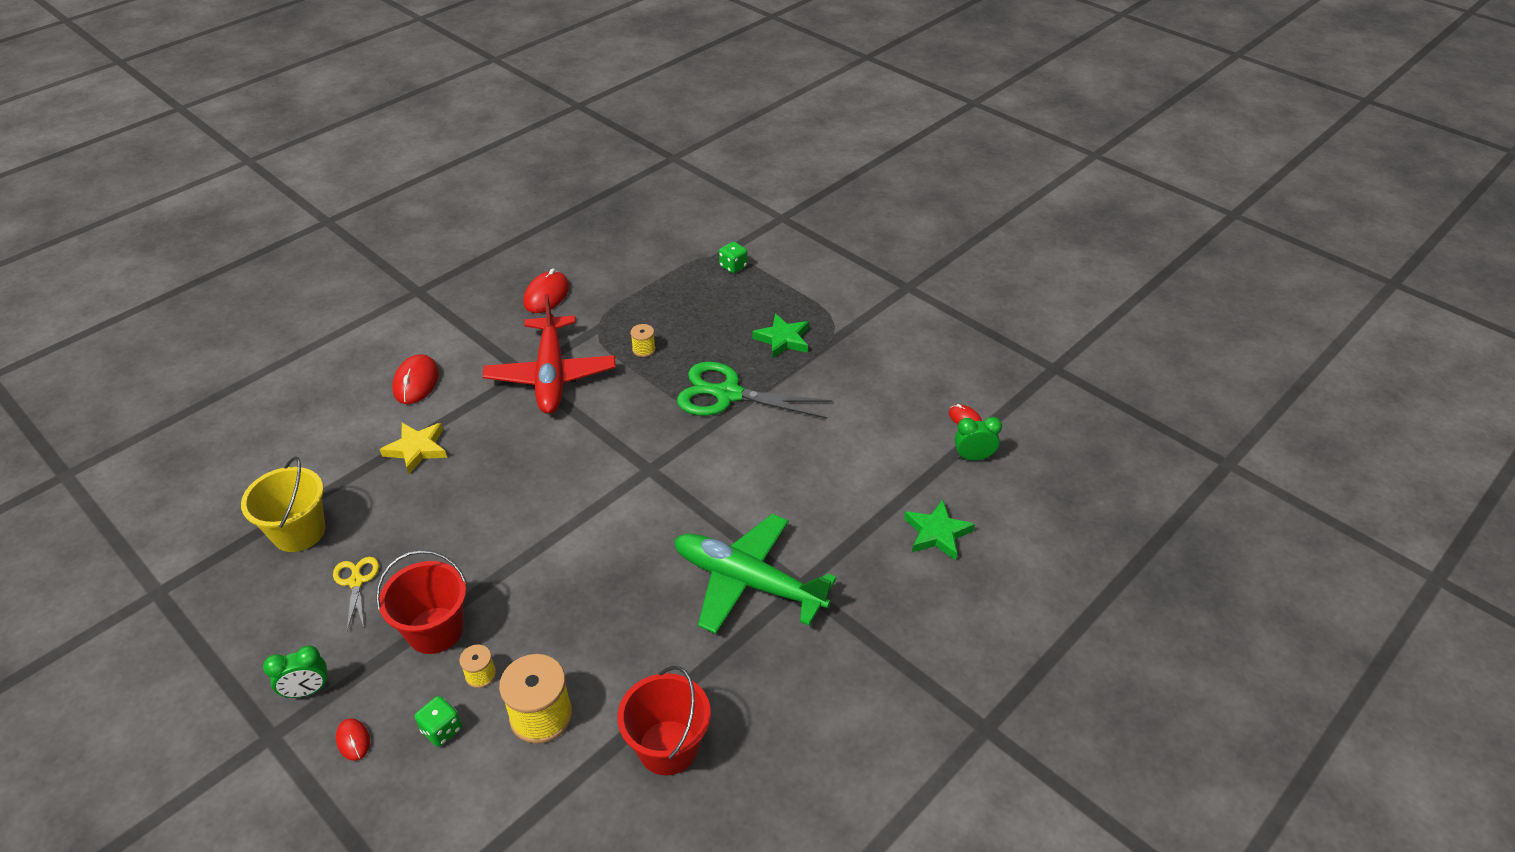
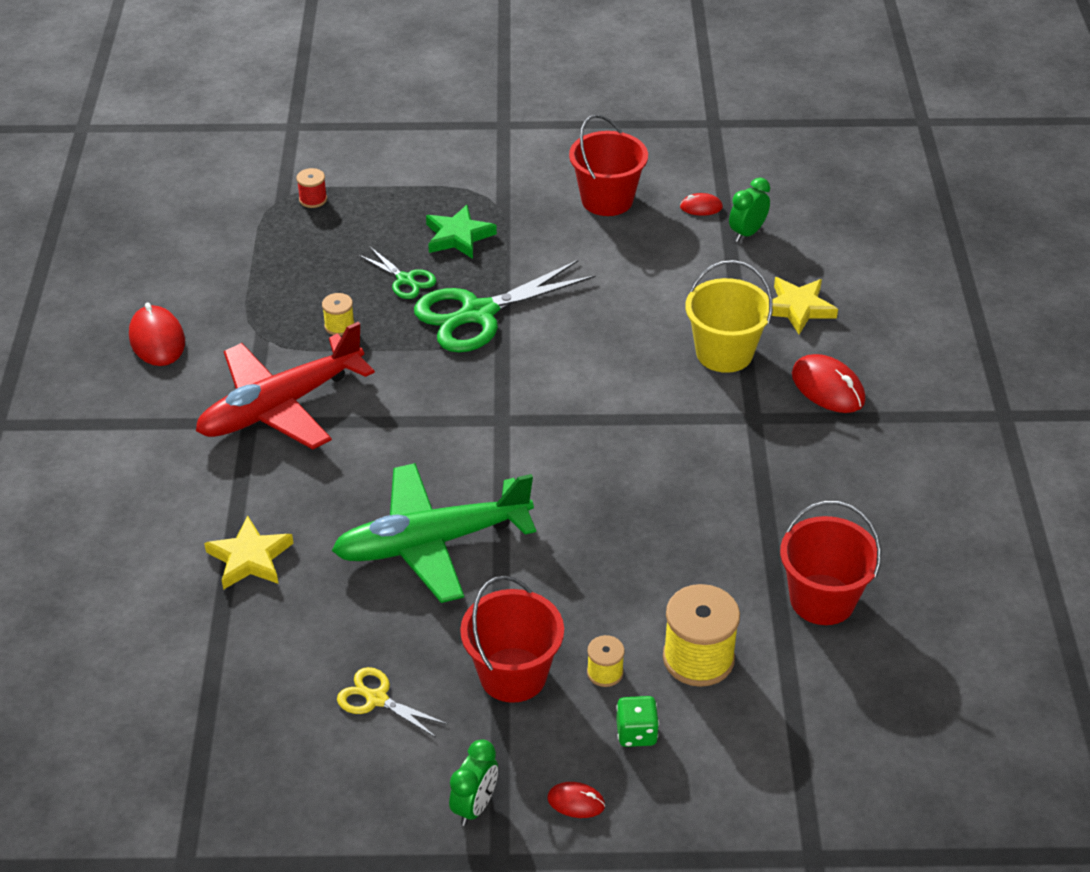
camera: 45 degrees left, 0 degrees up
yellow bucket [241,456,325,552] -> yellow bucket moved to [685,260,773,373]
red mouse [392,354,439,404] -> red mouse moved to [792,354,866,413]
red plane [483,294,616,414] -> red plane turned 105 degrees clockwise [196,322,375,449]
green plane [674,514,837,634] -> green plane moved to [332,463,536,603]
green dice [719,242,748,273] -> red spool [296,168,327,208]
green star [904,500,975,560] -> yellow star [772,277,838,334]
none -> green scissors [358,247,436,299]
none -> red bucket [569,114,648,216]

